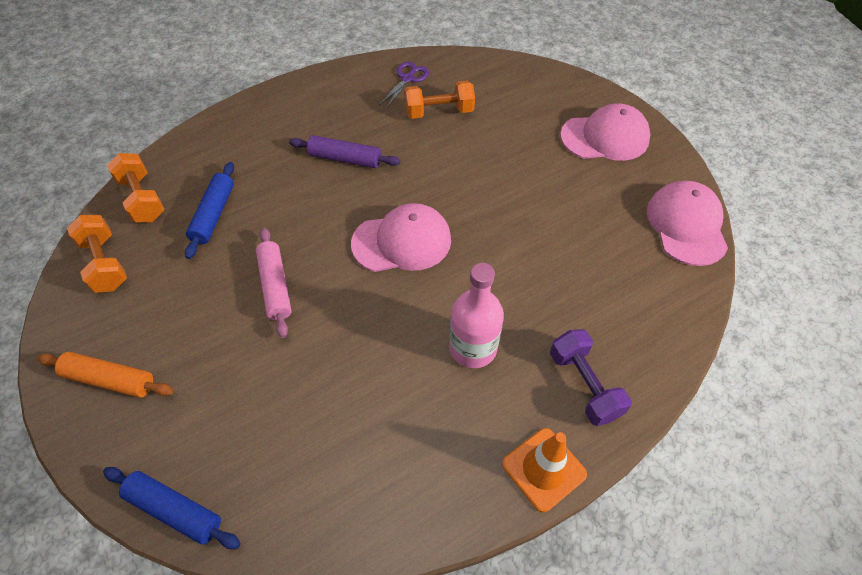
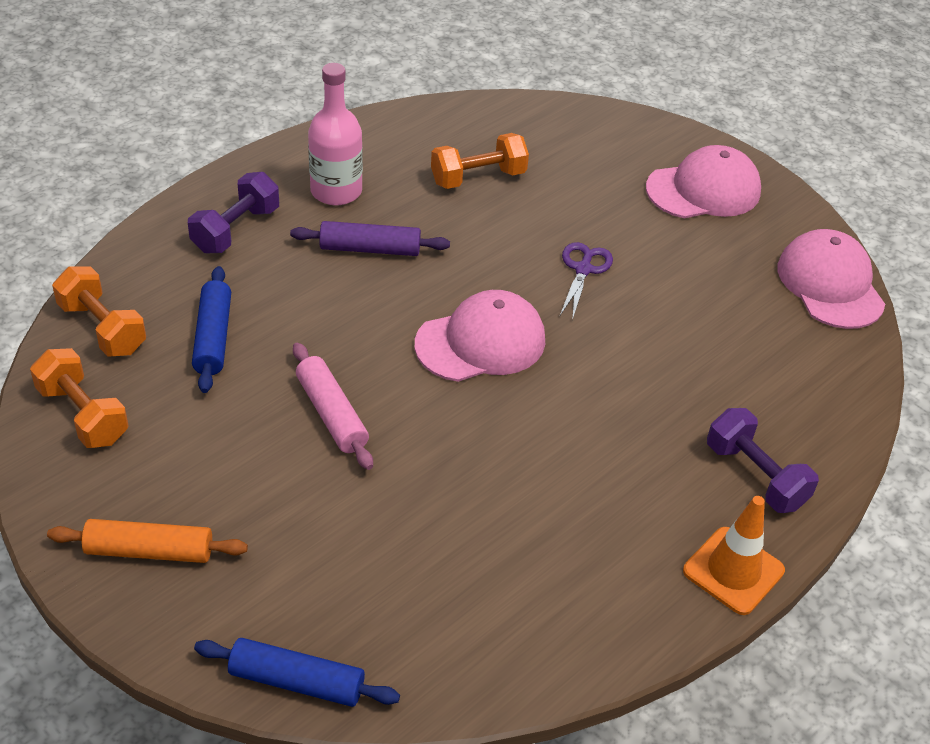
camera: 15 degrees left, 10 degrees down
purple scissors [379,62,429,109] -> purple scissors moved to [560,242,613,320]
pink bottle [449,263,504,368] -> pink bottle moved to [308,63,363,205]
none -> purple dumbbell [188,172,279,253]

